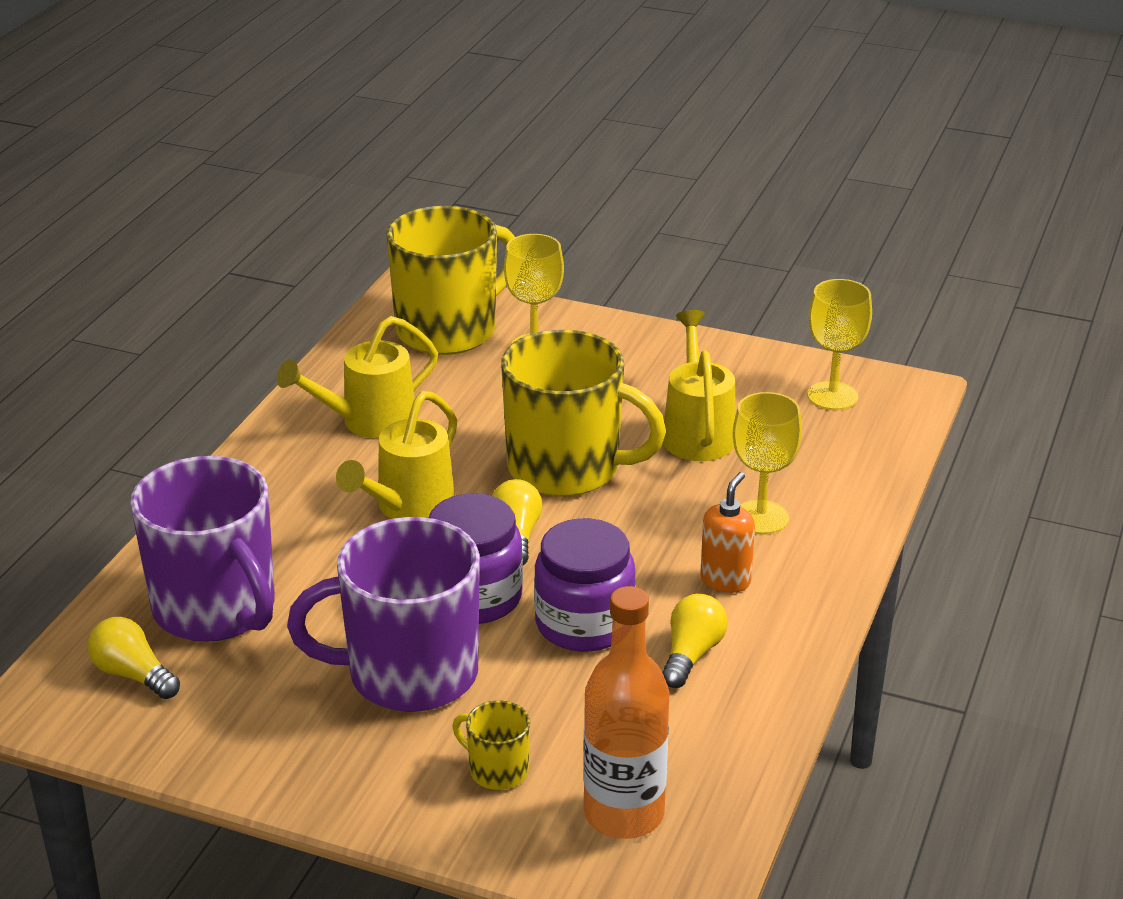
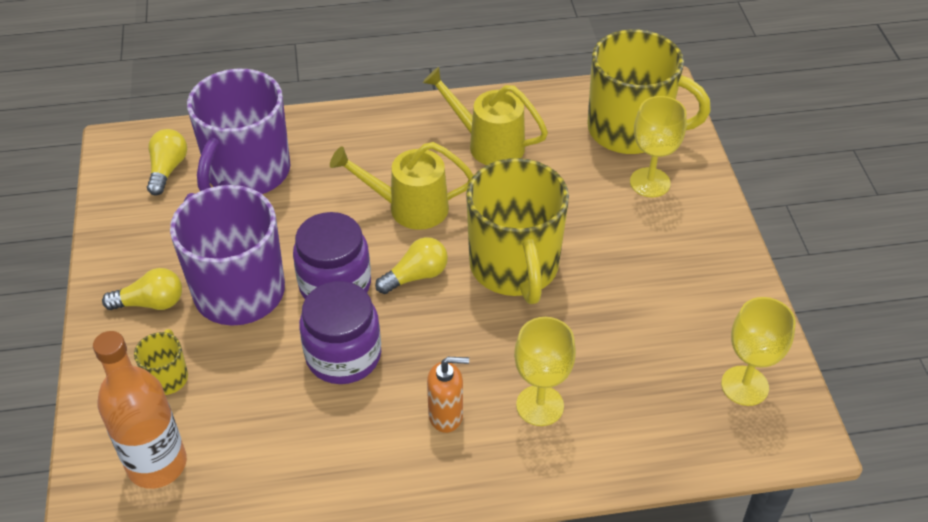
camera: 60 degrees right, 15 degrees up
yellow light bulb [662,594,727,688] -> yellow light bulb moved to [102,268,182,310]
yellow watering can [663,310,736,461] -> none

